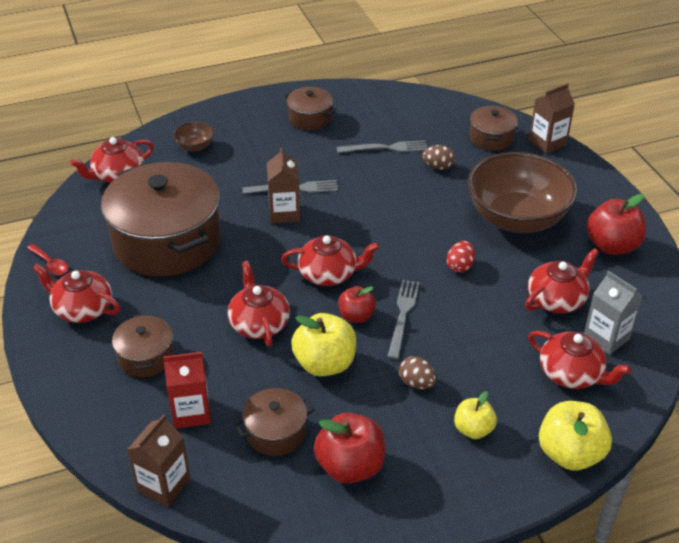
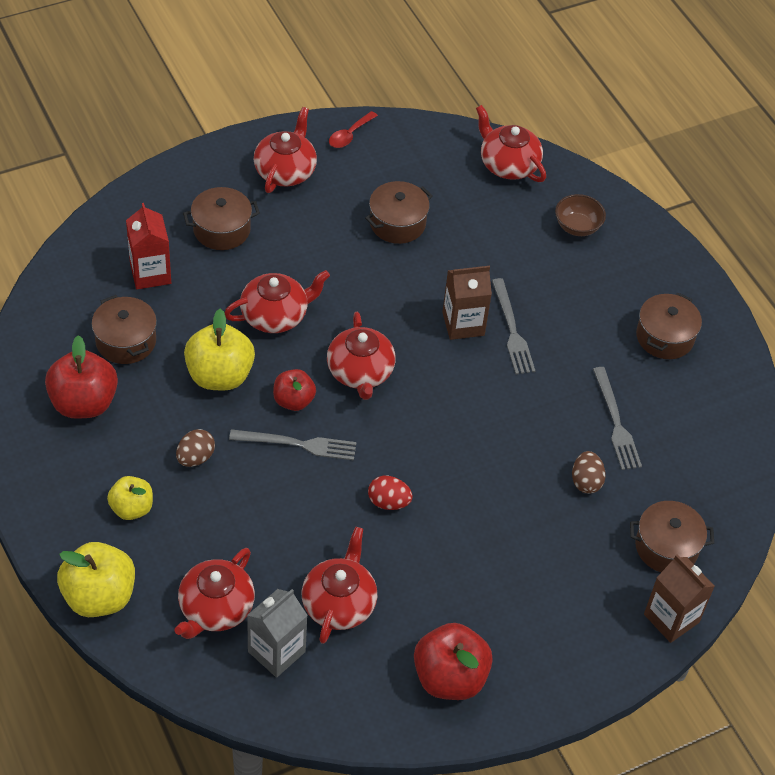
camera: 80 degrees right, 10 degrees up
brown pot [101,162,221,277] -> brown pot [365,181,432,244], size x0.46
brown carton [127,414,190,507] -> none
brown bowl [468,152,577,233] -> none
red teapot [525,248,599,313] -> red teapot turned 120 degrees counterclockwise [302,527,377,644]

